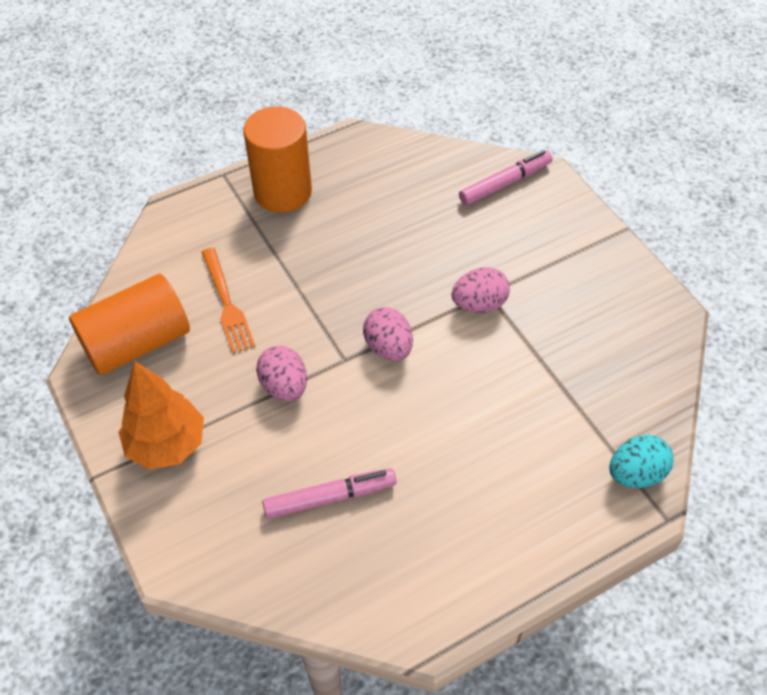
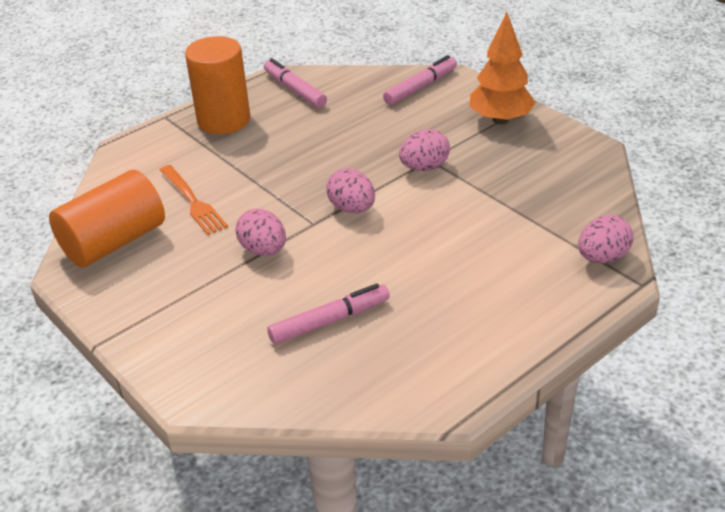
camera: 10 degrees left, 15 degrees down
orange tree [118,361,204,470] -> orange tree moved to [469,12,536,124]
turquoise egg [609,435,674,488] -> pink egg [578,215,634,263]
none -> pink marker [264,58,327,108]

